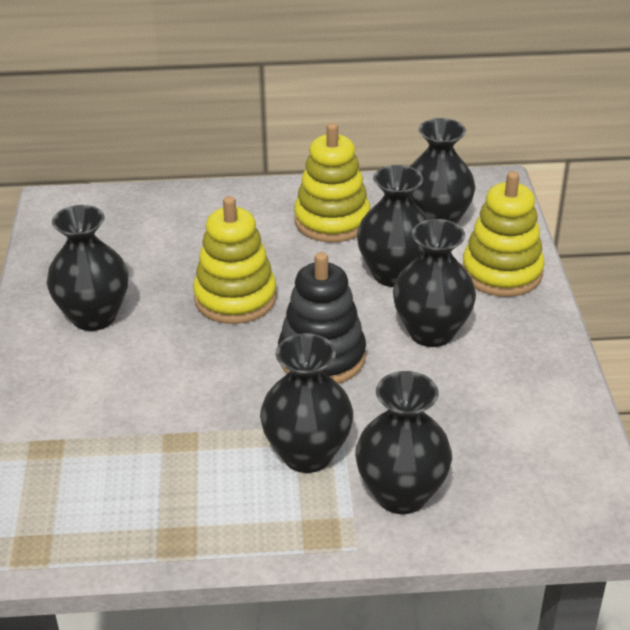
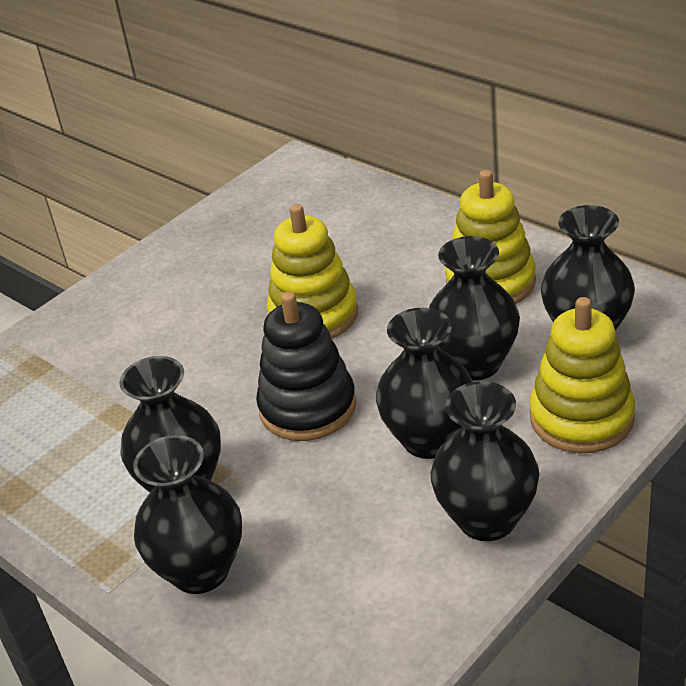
camera: 50 degrees right, 0 degrees up
black vase [46,205,129,331] -> black vase moved to [431,381,539,541]

